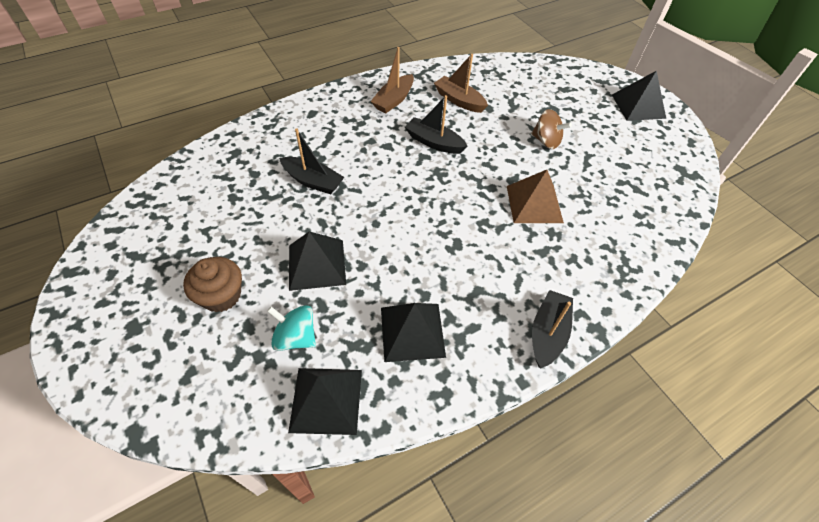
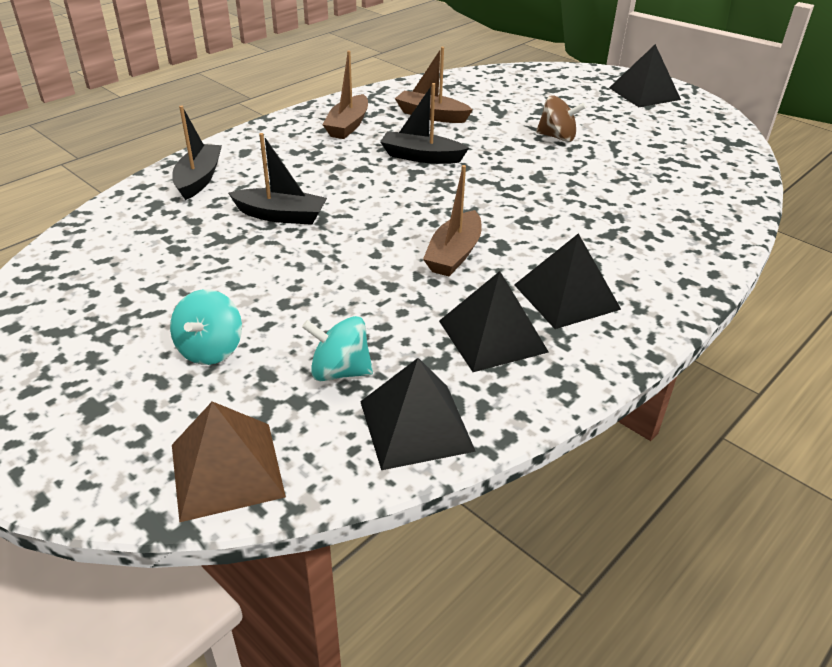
camera: 15 degrees left, 15 degrees down
brown cupcake [183,257,242,313] -> turquoise spinning top [170,289,242,365]
black pyramid [289,231,346,291] -> black pyramid moved to [514,233,621,329]
brown pyramid [507,170,564,223] -> brown pyramid moved to [172,401,286,522]
black boat [532,290,573,368] -> black boat moved to [172,105,222,200]
none -> brown boat [423,165,482,276]

